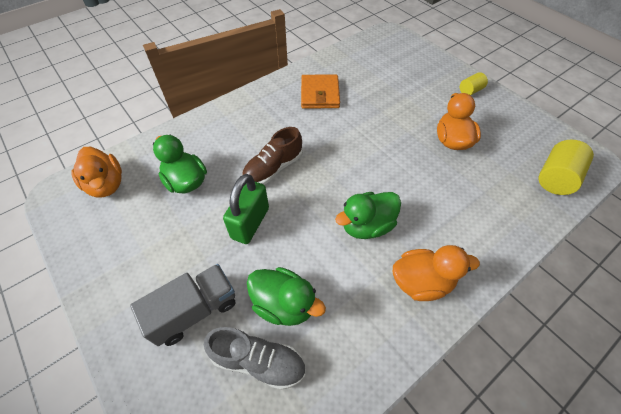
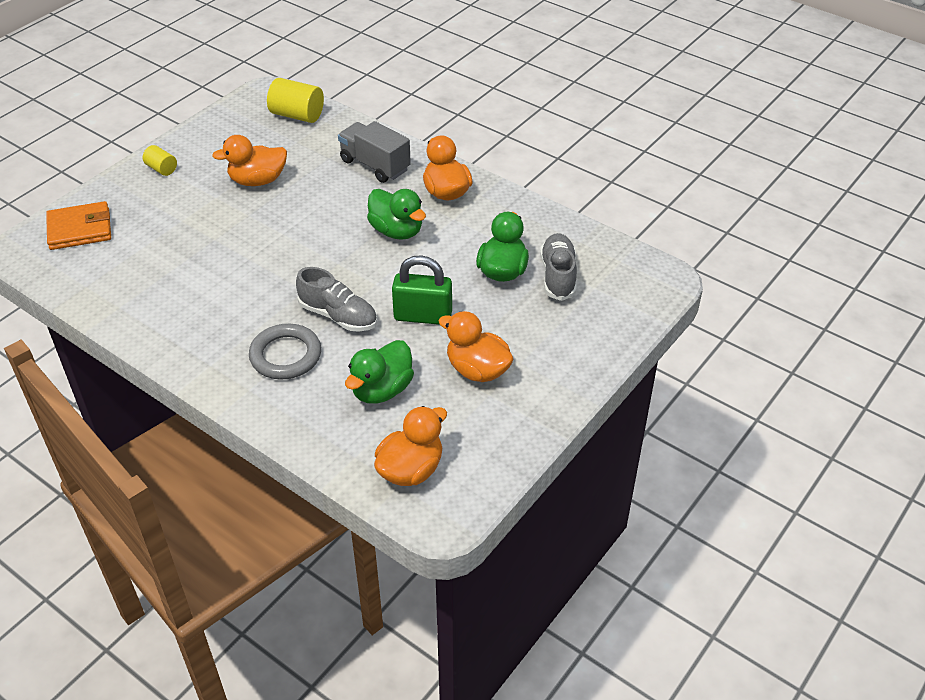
camera: 105 degrees left, 10 degrees down
grey truck [130,264,235,346] -> grey truck moved to [338,121,411,183]
brown shoe [242,127,303,185] -> grey shoe [296,267,377,332]
orange wallet [301,75,340,108] -> orange wallet moved to [46,201,111,250]
none -> grey ring [249,324,321,379]
none -> orange duck [439,311,514,382]

